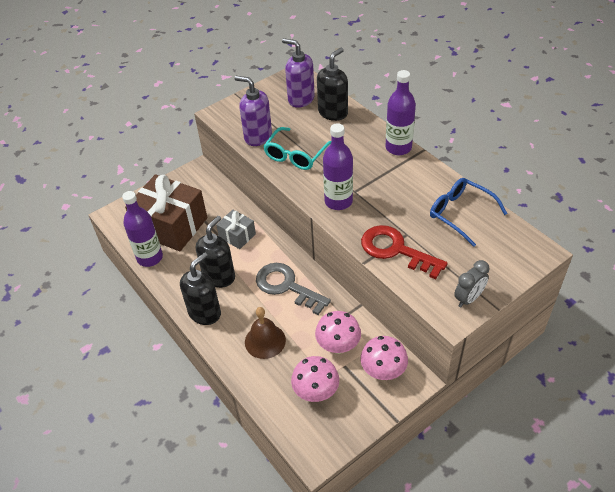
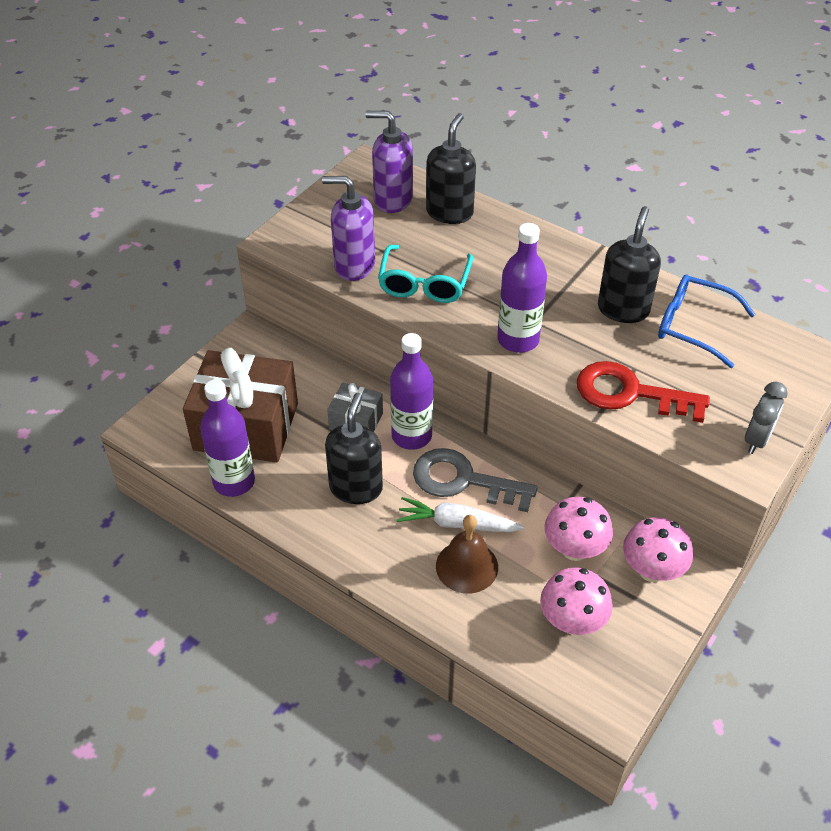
camera: 20 degrees left, 0 degrees up
black soap dispenser [180,252,221,325] -> black soap dispenser moved to [598,206,661,323]
purple bottle [386,70,416,155] -> purple bottle moved to [390,333,433,450]
none -> white carrot [397,497,525,532]

